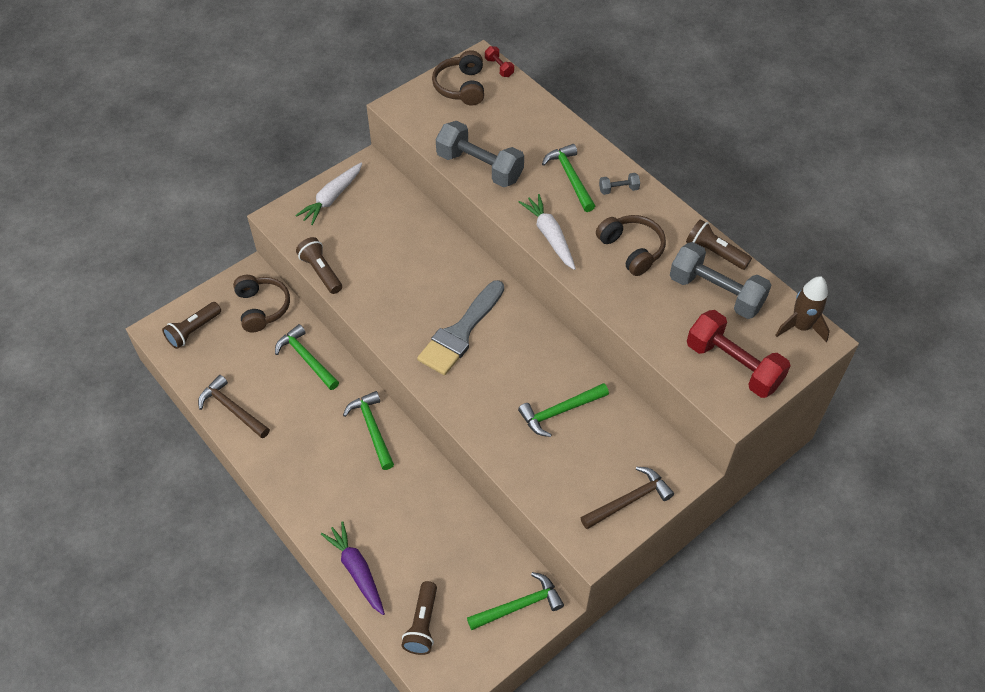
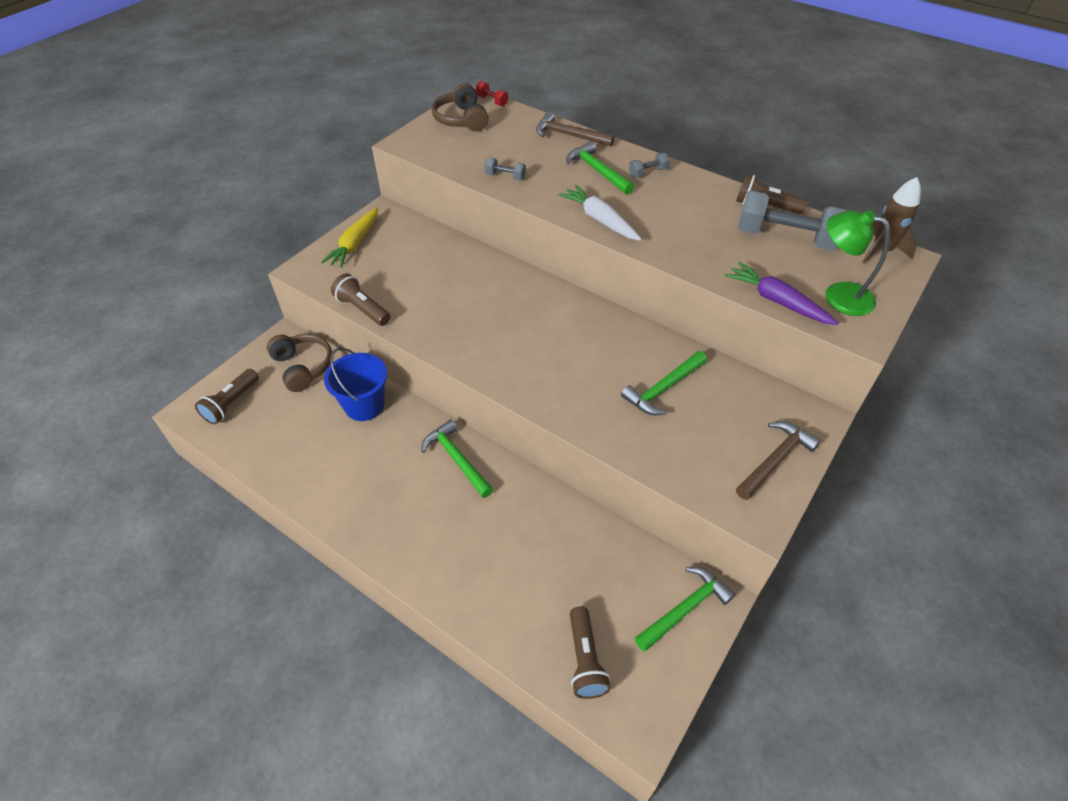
camera: 15 degrees left, 5 degrees down
brown hammer [198,375,270,438] -> brown hammer moved to [536,112,615,147]
green hammer [275,324,339,390] -> blue bucket [324,348,387,421]
white carrot [295,163,363,225] -> yellow carrot [321,208,378,268]
purple carrot [321,521,385,615] -> purple carrot moved to [725,262,839,325]
grey brush [417,280,504,375] -> none
grey dumbbell [436,121,524,187] -> grey dumbbell [484,158,526,180], size x0.44
brown headphones [596,215,666,276] -> none
red dumbbell [687,310,791,398] -> green lamp [825,210,890,316]

